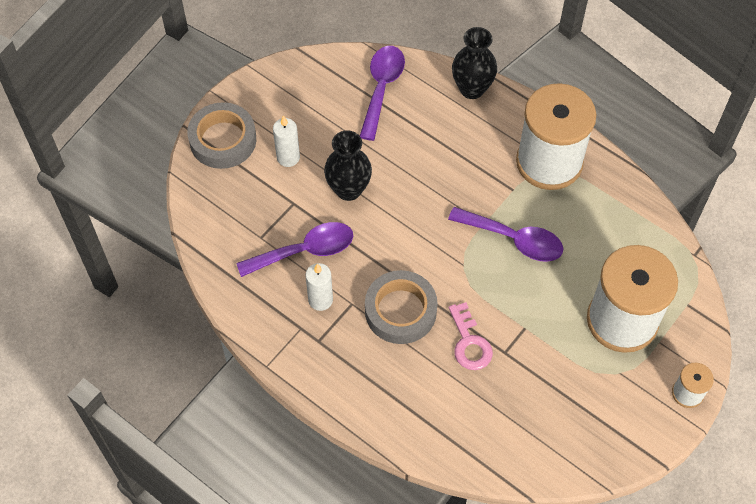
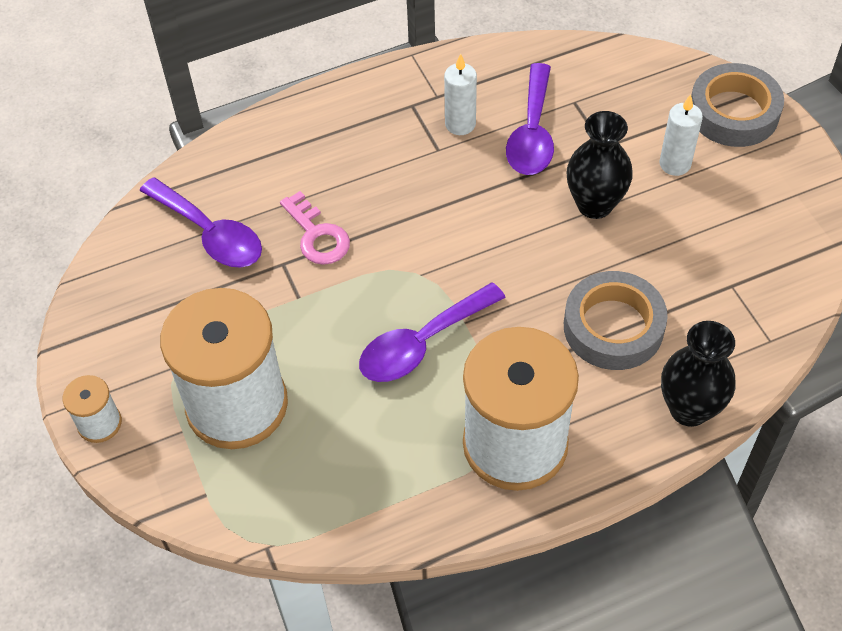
camera: 120 degrees right, 5 degrees down
purple spoon [360,46,405,141] -> purple spoon moved to [139,177,262,267]
grey tape [365,270,438,344] -> grey tape moved to [564,271,668,370]
pink key [449,302,493,370] -> pink key turned 135 degrees counterclockwise [280,191,350,265]

